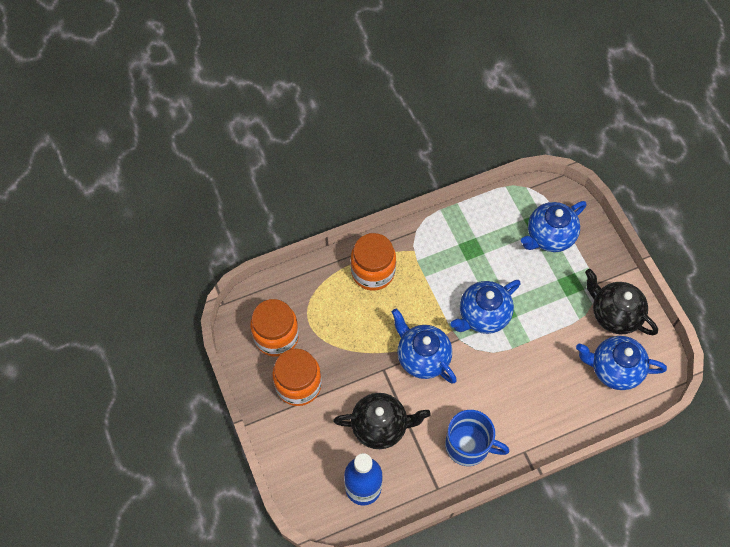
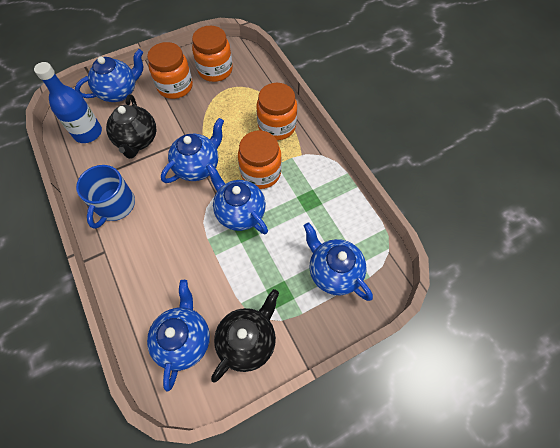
camera: 85 degrees right, 0 degrees up
none -> blue teapot [75,49,143,102]
none -> orange jar [238,130,282,189]

